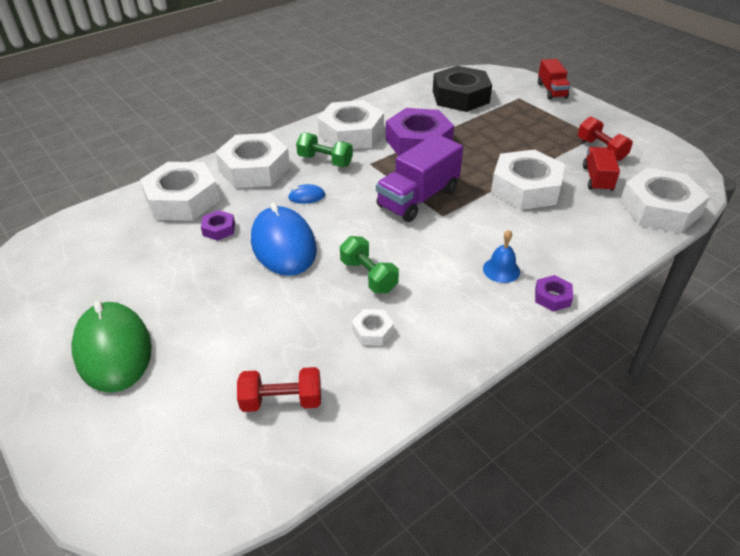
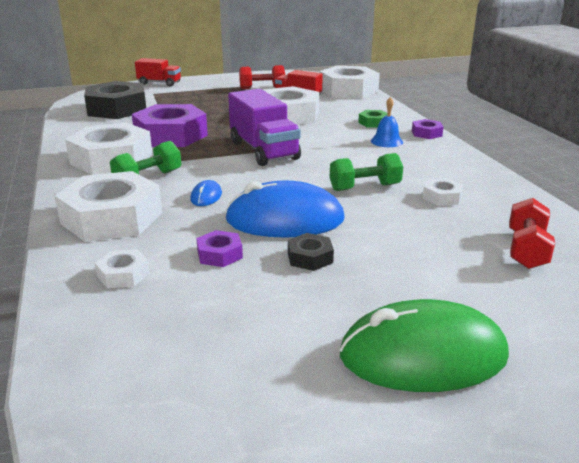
camera: 70 degrees left, 15 degrees down
white nut [140,162,220,221] -> white nut [95,249,150,288], size x0.44
none -> black nut [288,233,334,271]
none -> green nut [358,110,387,128]

